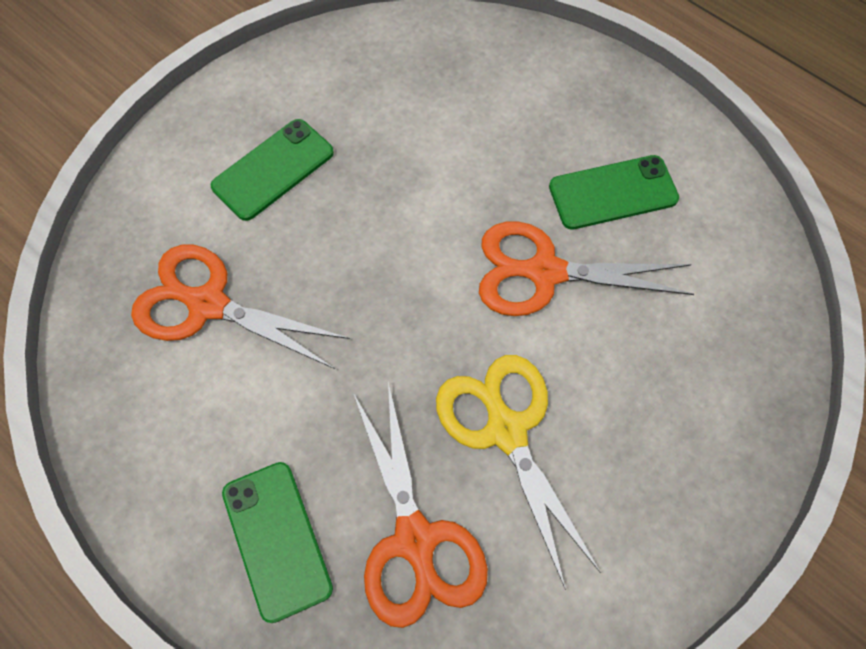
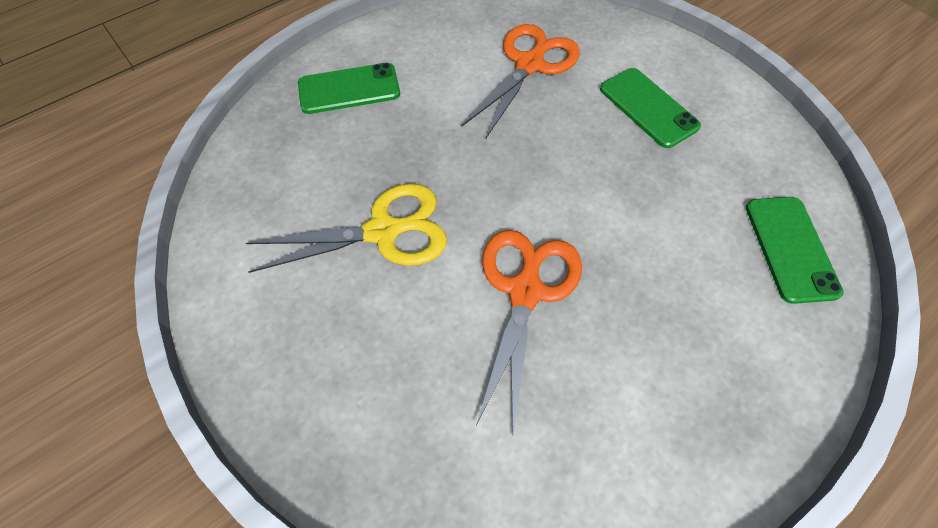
camera: 100 degrees right, 5 degrees down
orange scissors [353,383,488,628] -> none
green phone [549,155,679,230] -> green phone moved to [746,197,844,304]

